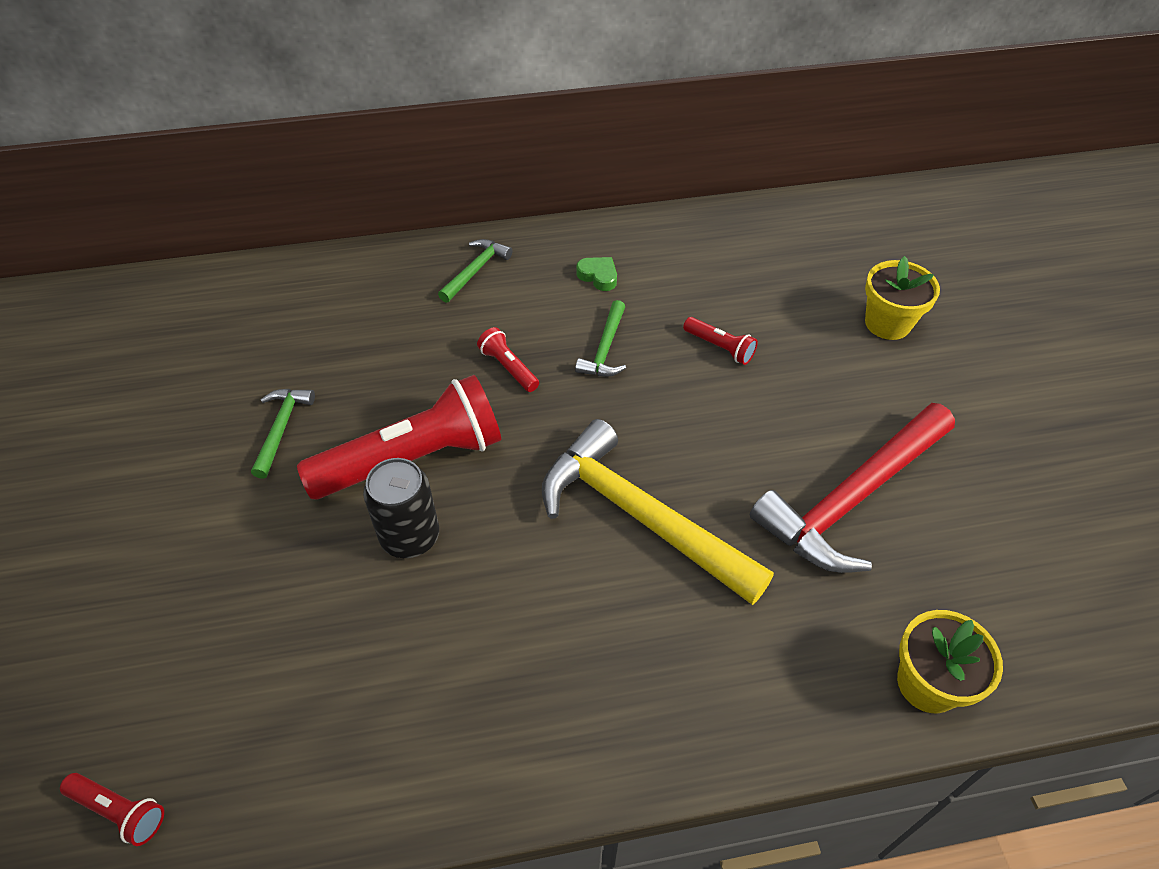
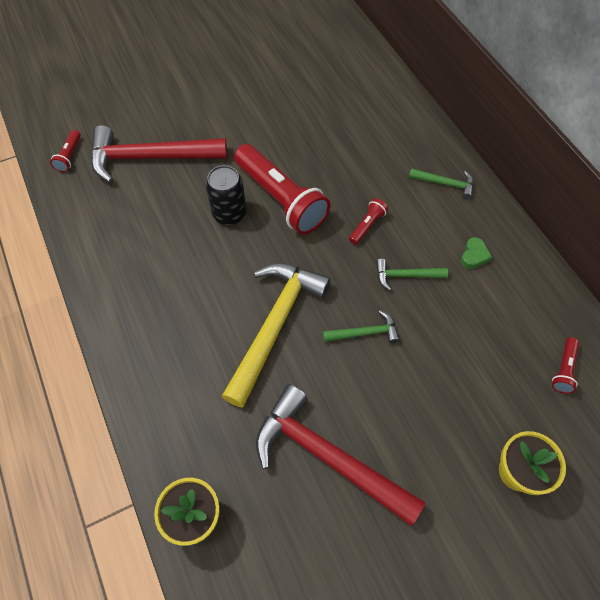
camera: 75 degrees right, 10 degrees up
green hammer [251,389,315,479] -> green hammer moved to [323,310,399,343]
red flashlight [683,317,758,365] -> red flashlight moved to [552,337,579,394]
none -> red hammer [91,125,227,183]

